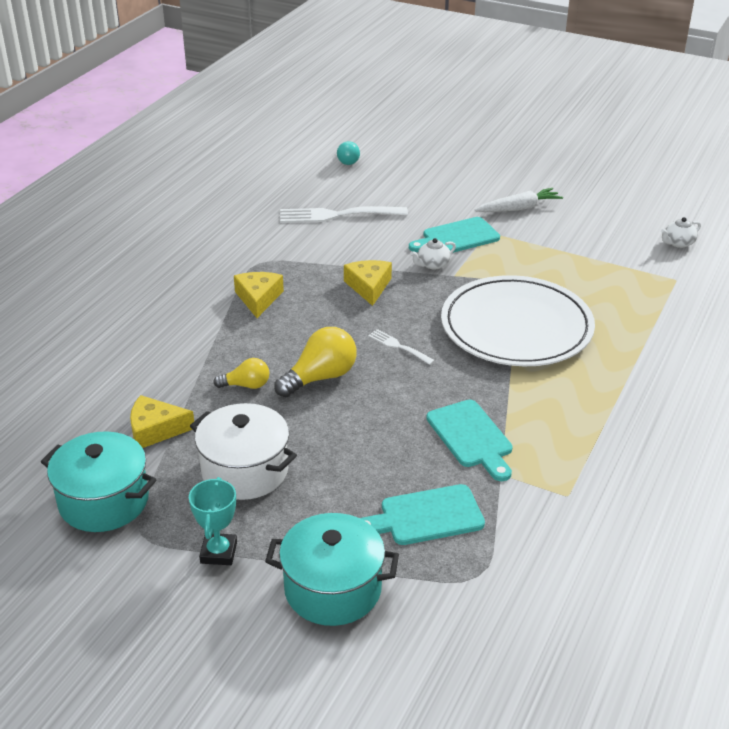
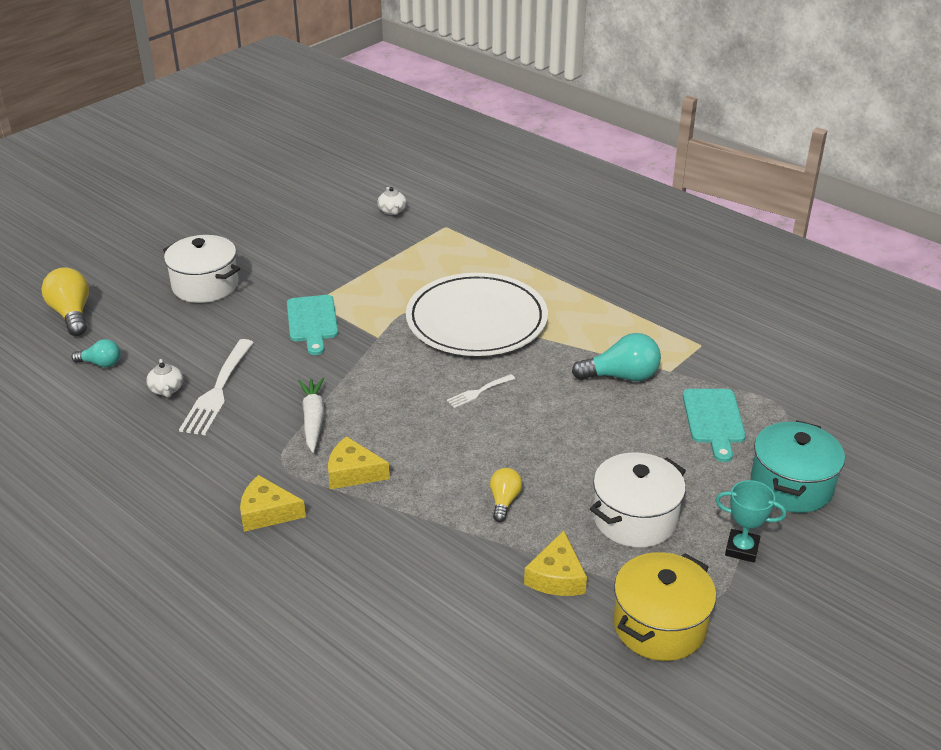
camera: 75 degrees left, 0 degrees up
turquoise pot [41,431,157,532] -> yellow pot [613,552,716,661]
yellow light bulb [274,327,357,397] -> yellow light bulb moved to [42,267,89,336]
yellow cheese [344,260,392,306] -> yellow cheese moved to [240,475,306,532]
white teapot [410,238,456,269] -> white teapot moved to [146,359,183,397]
turquoise cutting board [426,400,513,481] -> turquoise light bulb [572,333,661,381]
white carrot [475,188,563,212] -> white carrot moved to [298,378,324,453]
none -> white pot [163,235,240,303]

